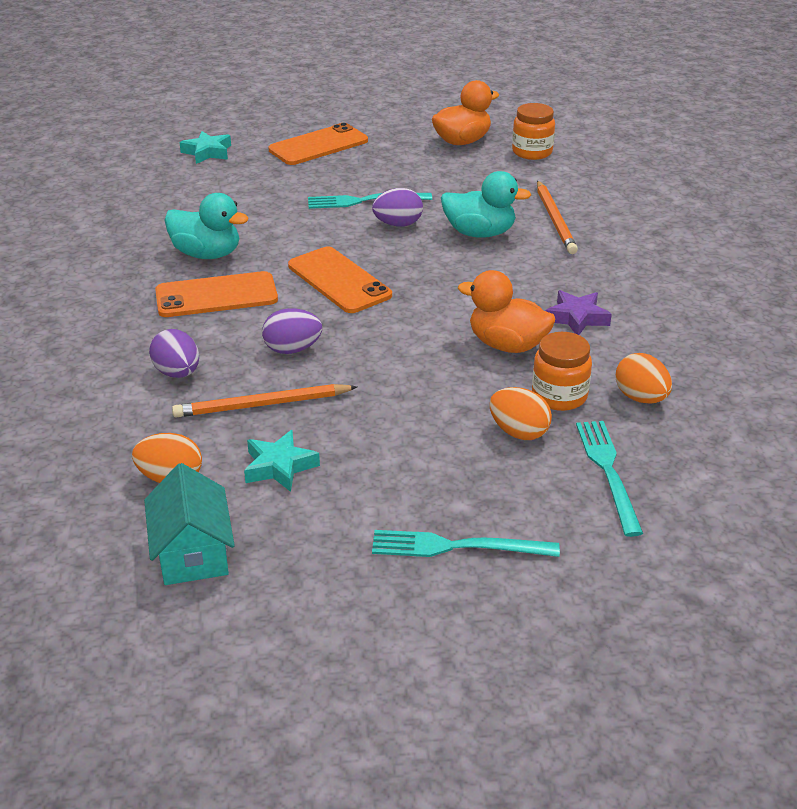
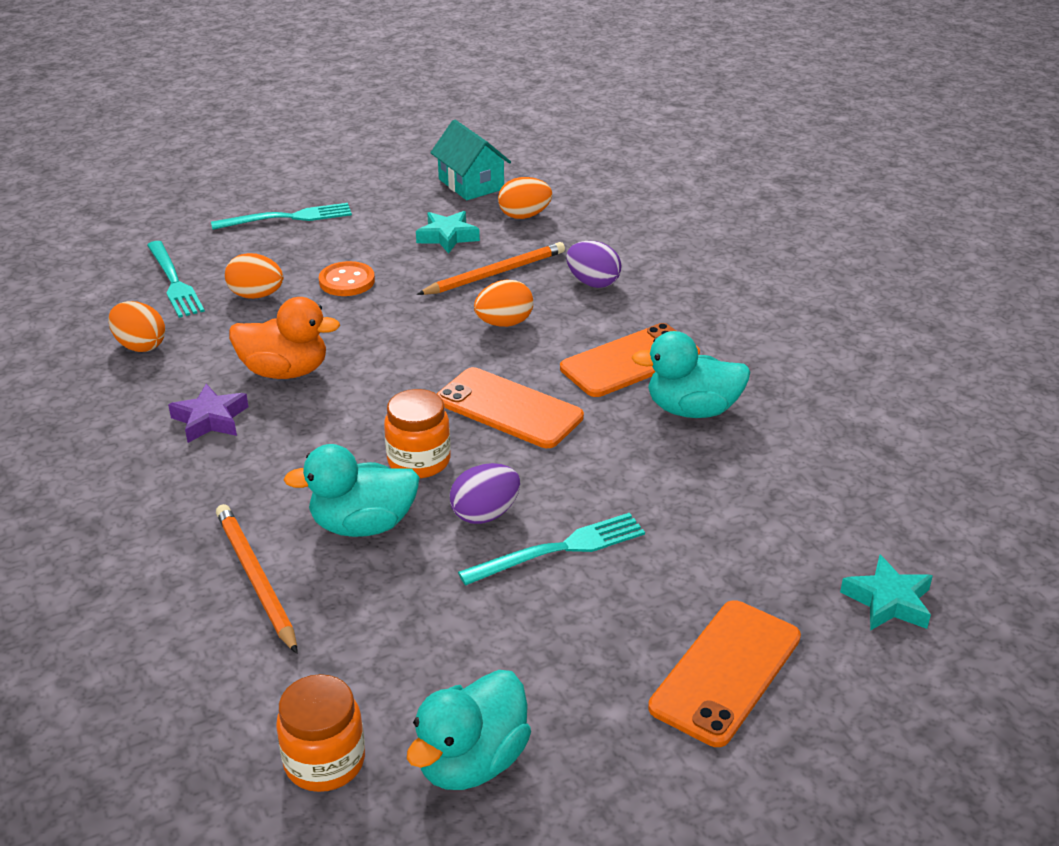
camera: 160 degrees right, 0 degrees up
purple egg [262,308,322,354] -> orange egg [474,279,533,327]
orange duck [432,80,499,145] -> turquoise duck [407,670,531,790]
orange jar [532,332,592,411] -> orange jar moved to [384,389,451,478]
none -> orange button [319,261,375,296]

